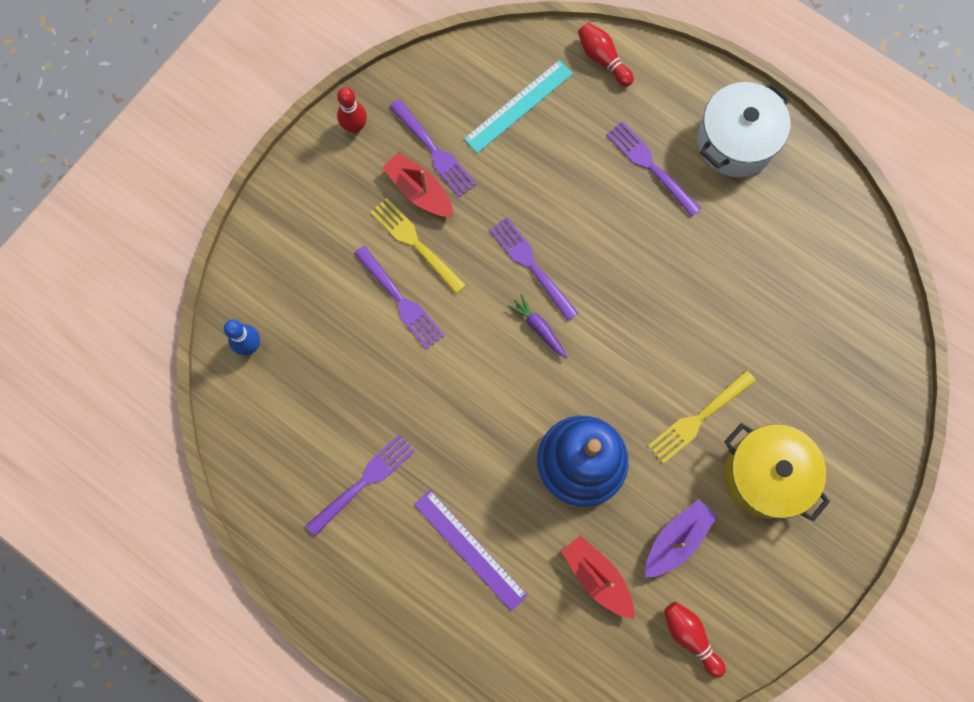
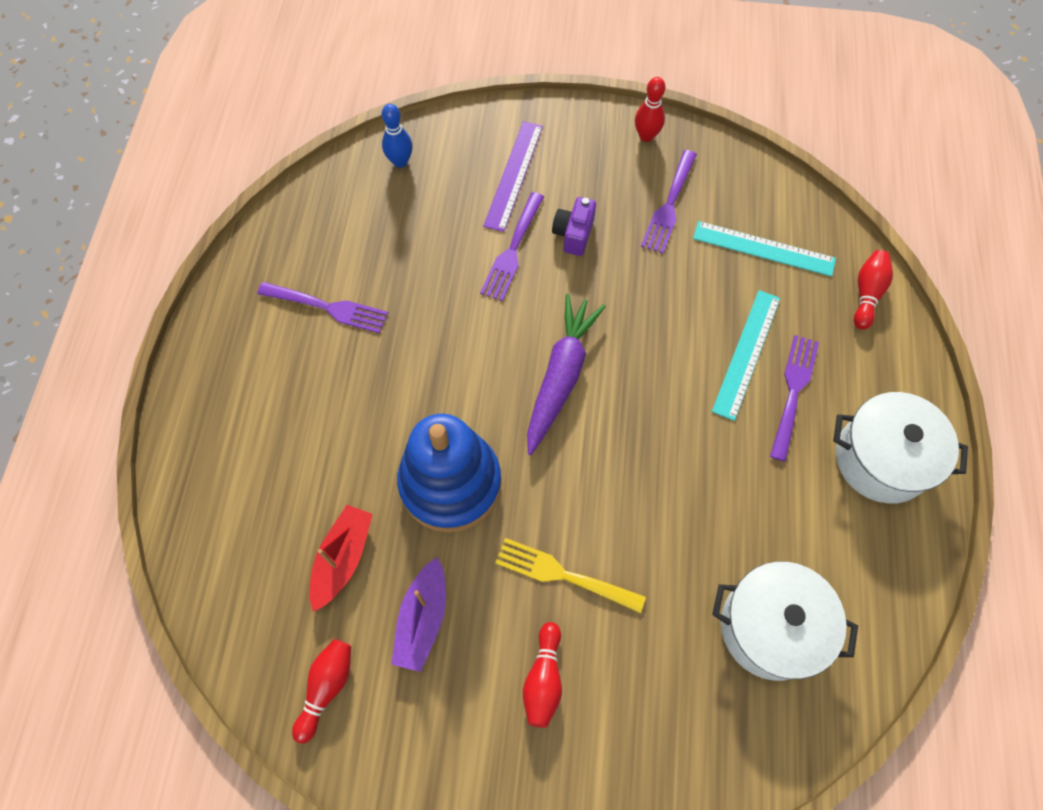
camera: 60 degrees right, 10 degrees down
yellow fork [370,198,466,294] -> purple camera [552,197,596,256]
red boat [382,152,453,217] -> none
purple ruler [414,490,528,611] -> purple ruler moved to [483,121,543,232]
purple fork [489,217,578,321] -> none
purple carrot [508,294,568,359] -> purple carrot [527,294,606,455], size x2.04
purple boat [645,499,717,578] -> purple boat turned 90 degrees clockwise [391,557,446,672]
yellow pot [724,423,830,521] -> red bowling pin [523,622,562,728]
none -> turquoise ruler [712,290,780,421]
none -> white pot [712,562,858,681]

